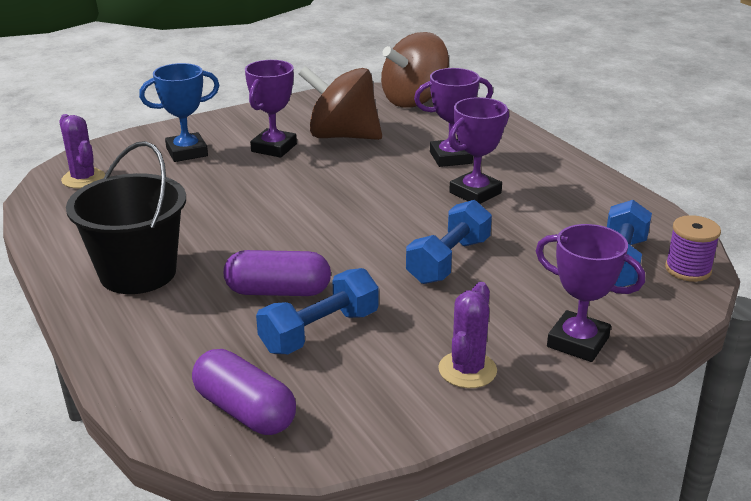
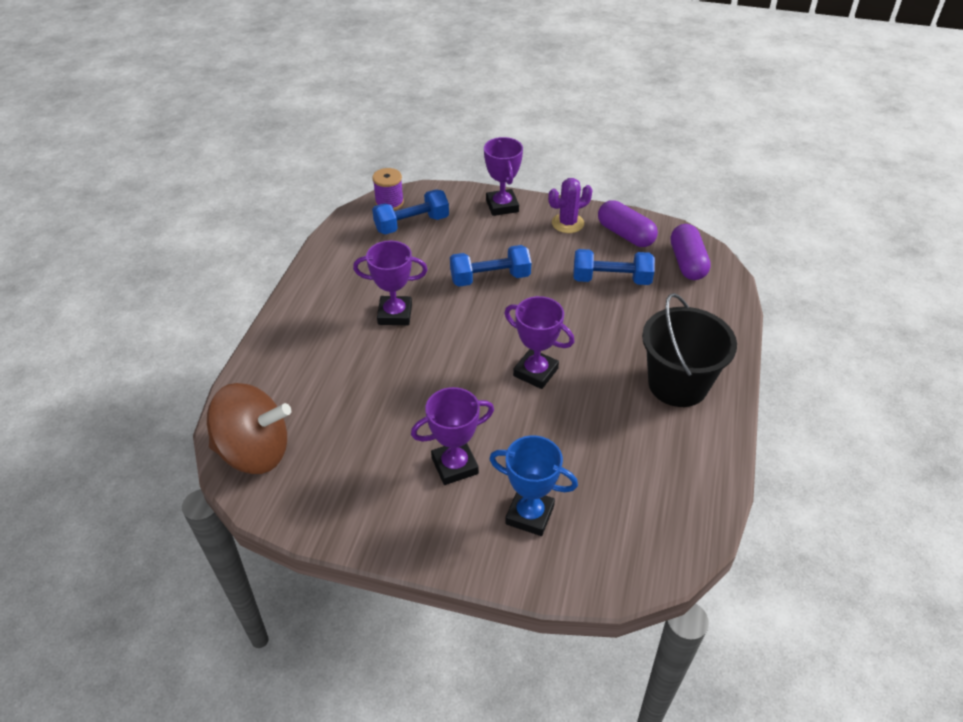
camera: 135 degrees left, 15 degrees up
purple cactus [59,114,105,188] -> none
purple capsule [224,250,331,296] -> purple capsule moved to [598,200,658,247]
brown spinning top [299,66,382,140] -> none
purple trophy [414,68,493,167] -> purple trophy moved to [504,296,574,389]

